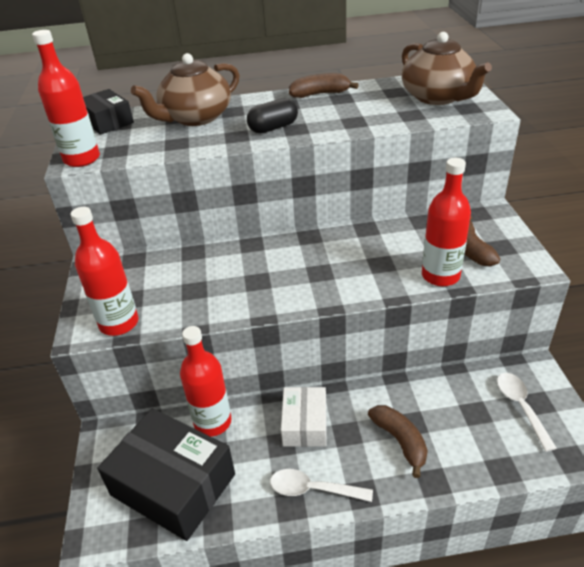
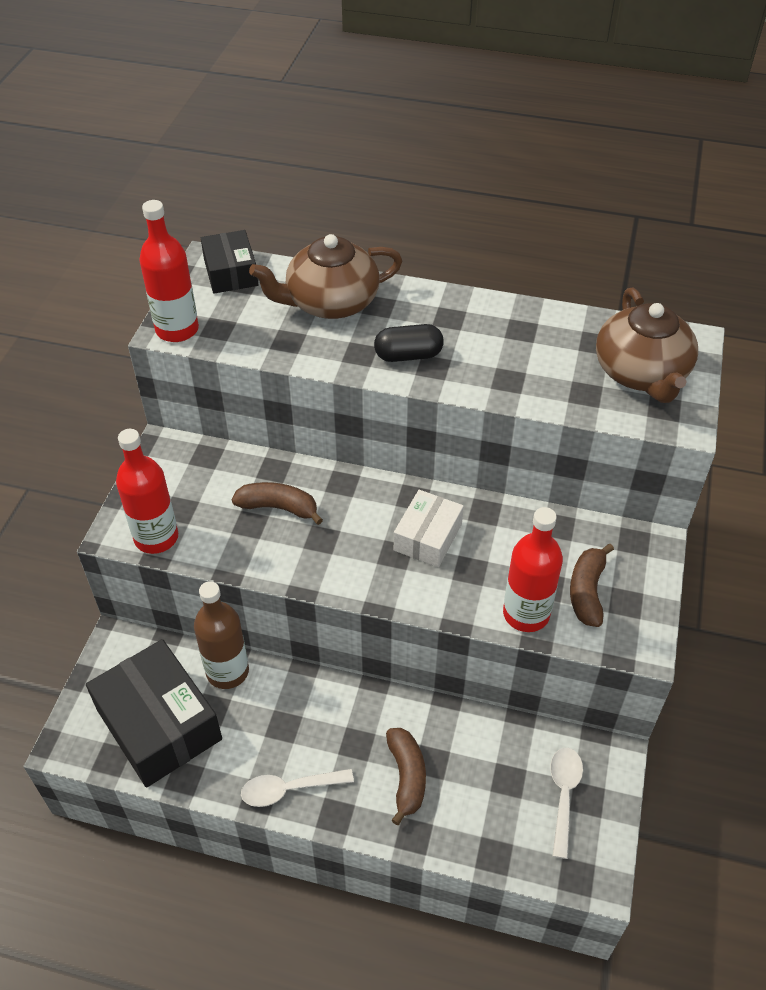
camera: 20 degrees right, 10 degrees up
red bottle [180,326,232,437] -> brown bottle [194,581,249,689]
white spoon [270,469,373,502] -> white spoon turned 45 degrees counterclockwise [241,769,354,807]
white box [281,387,327,447] -> white box moved to [394,490,464,567]
brown banana [289,73,359,98] -> brown banana moved to [232,482,323,525]

